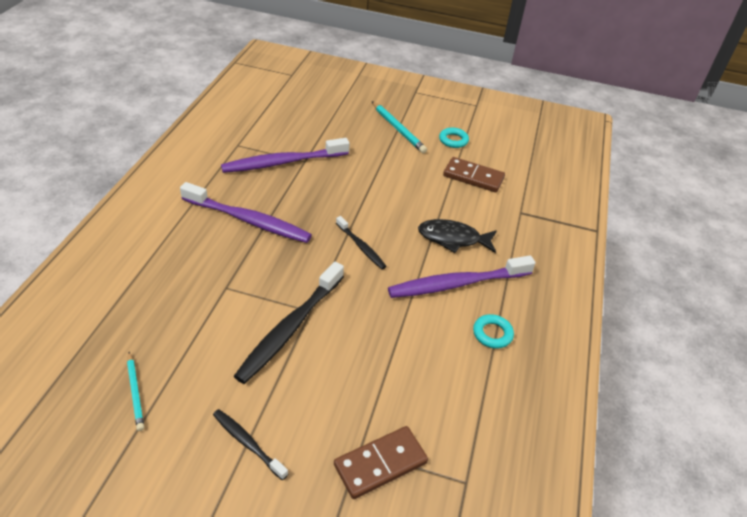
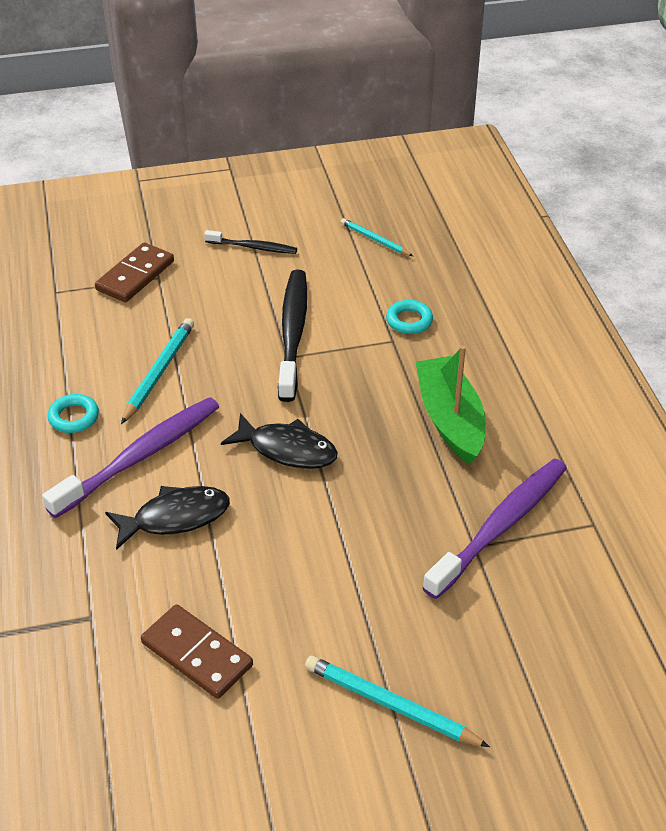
camera: 155 degrees right, 0 degrees up
purple toothbrush [180,182,312,243] -> green boat [415,345,486,464]
black toothbrush [336,216,387,269] -> black fish [221,413,338,469]
turquoise ring [439,127,469,148] -> turquoise ring moved to [386,300,433,334]
brown domino [443,157,505,192] -> brown domino turned 45 degrees clockwise [141,604,253,699]
none -> turquoise pencil [121,318,194,424]

